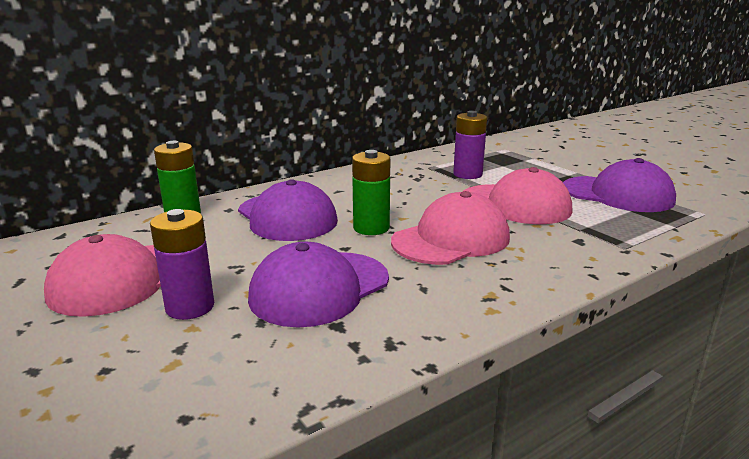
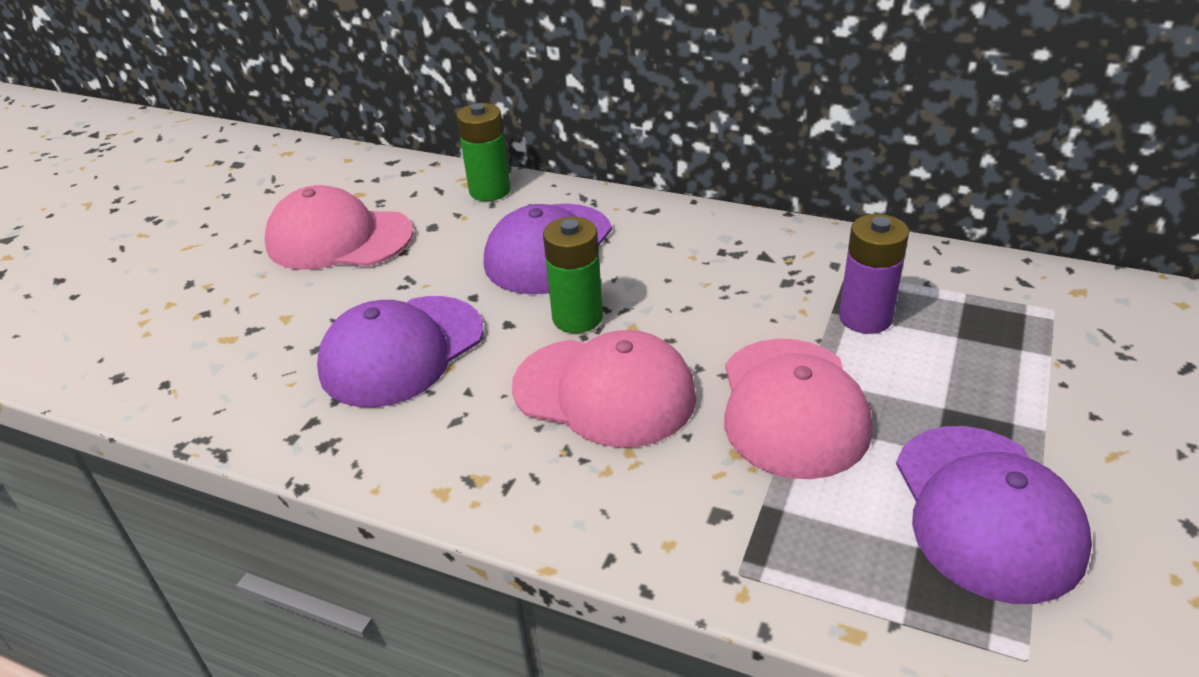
camera: 60 degrees right, 15 degrees up
purple battery [150,209,214,320] -> none
purple cap [248,242,389,327] -> purple cap turned 60 degrees counterclockwise [317,296,484,407]

